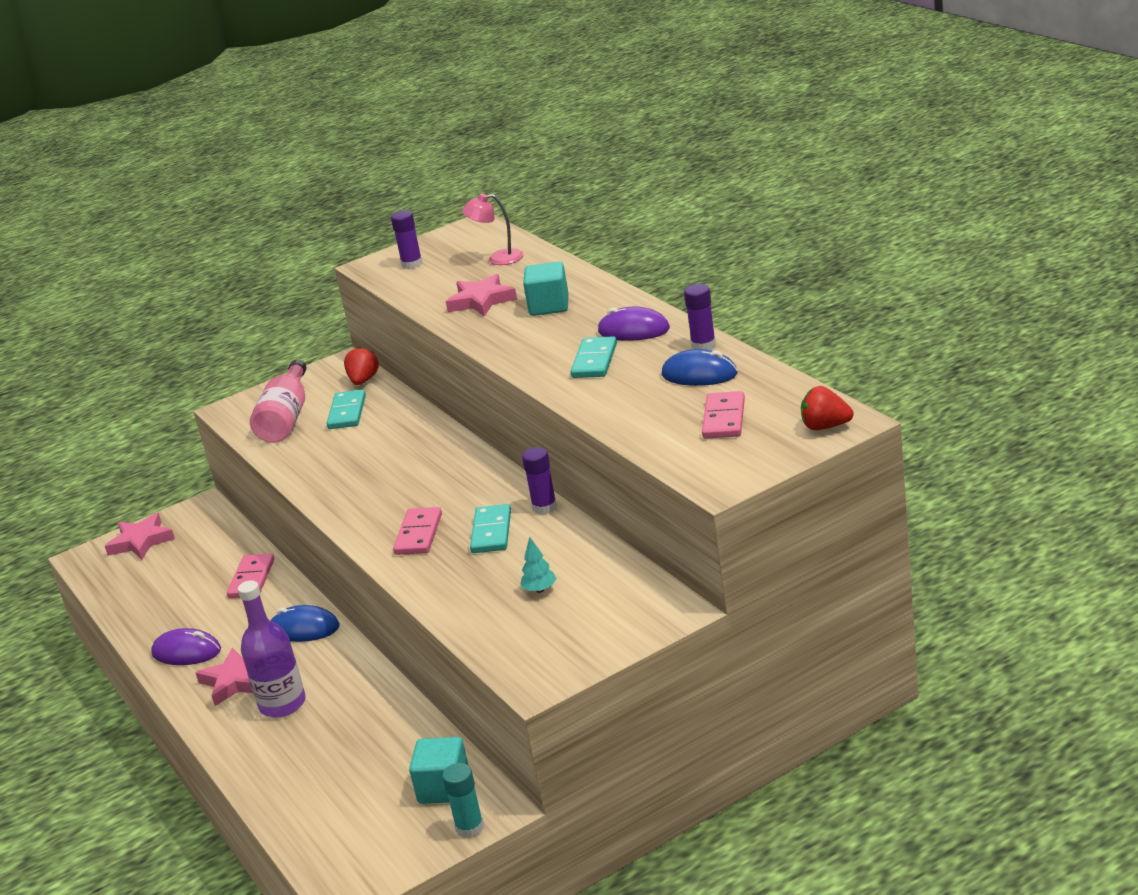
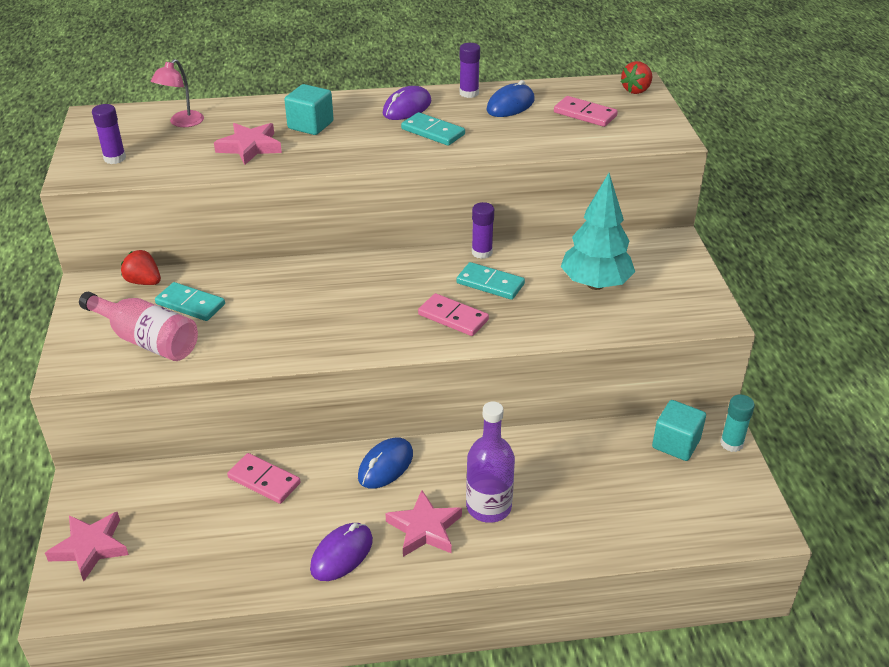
camera: 70 degrees left, 10 degrees up
turquoise tree [521,537,557,593] -> turquoise tree [561,173,635,290], size x2.46

